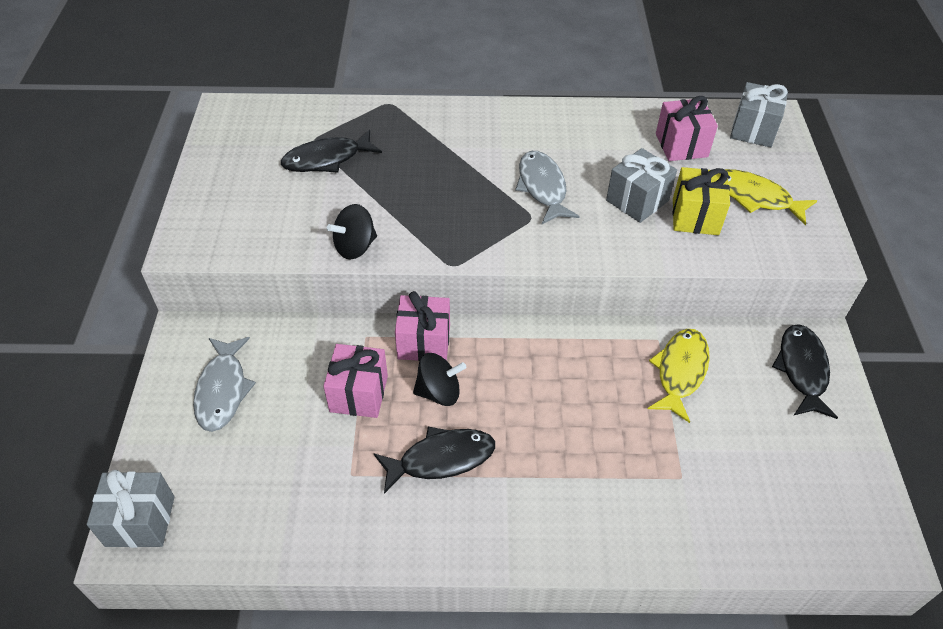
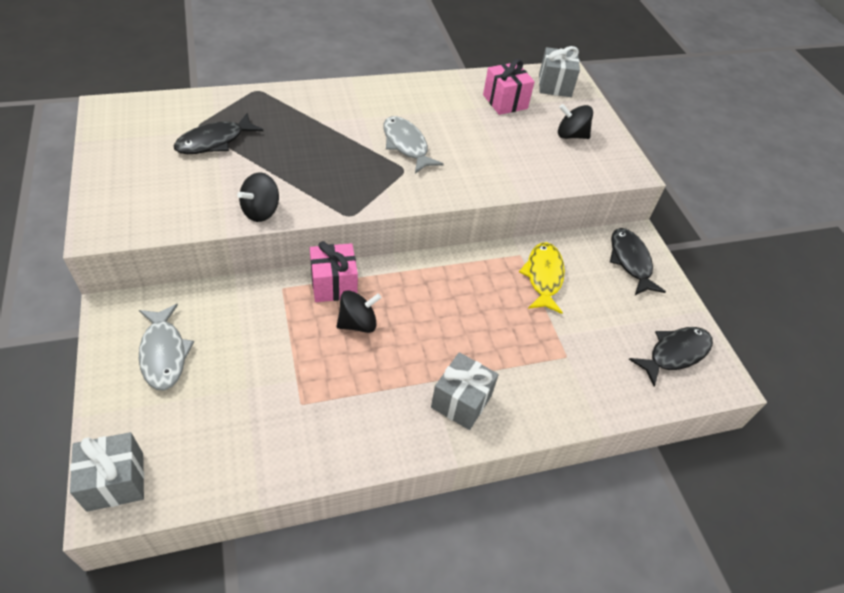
camera: 20 degrees left, 0 degrees up
pink gift [323,344,388,418] -> none
black fish [373,427,495,494] -> black fish moved to [629,327,713,386]
grey gift [606,148,677,223] -> grey gift moved to [431,352,499,430]
yellow gift [672,167,730,235] -> none
yellow fish [725,169,817,225] -> black spinning top [558,104,593,139]

